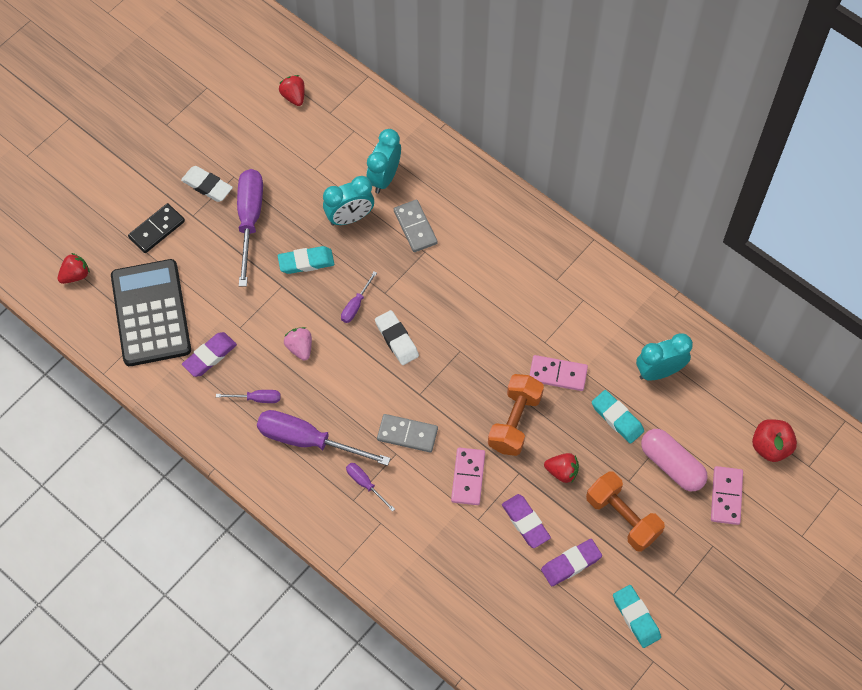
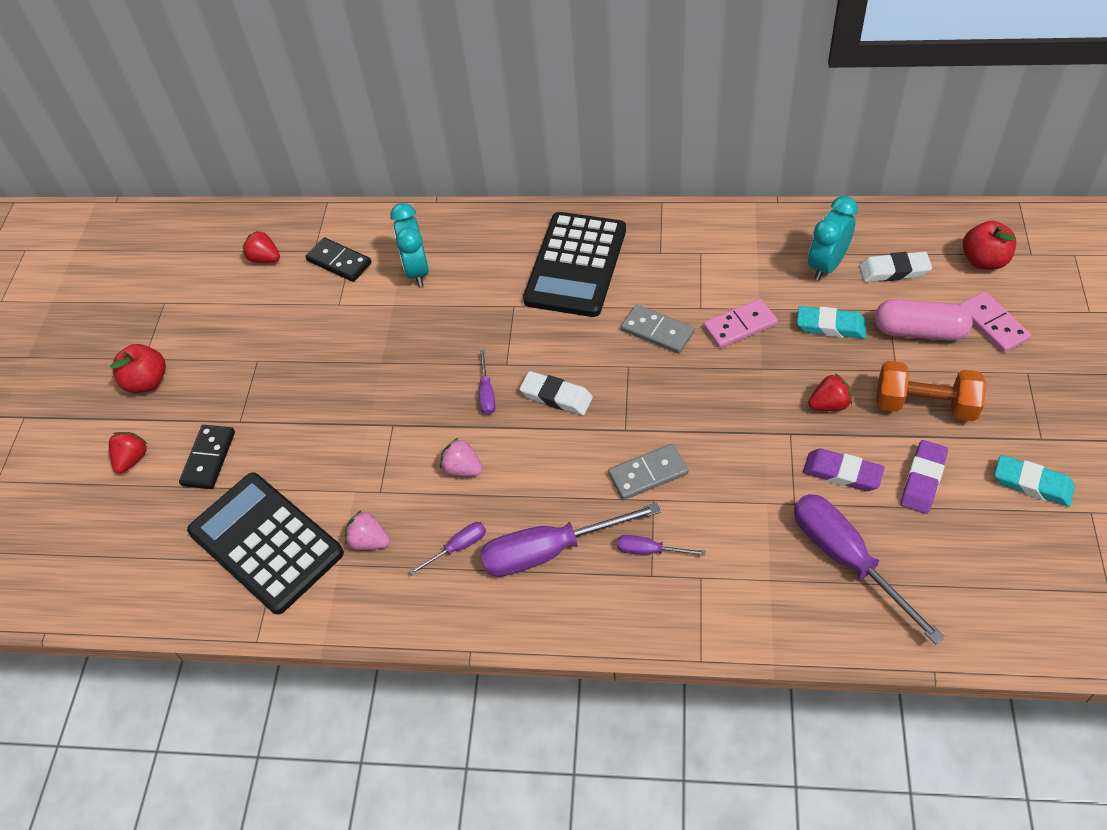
camera: 30 degrees left, 10 degrees down
red strawberry [58,253,90,284] -> red strawberry moved to [109,432,148,474]
white eraser [181,166,233,202] -> white eraser moved to [859,252,932,282]
purple eraser [182,332,237,377] -> pink strawberry [345,511,390,550]
purple screwdriver [237,169,263,287] -> purple screwdriver moved to [794,494,945,645]
turquoise eraser [278,246,334,274] -> none
turquoise clock [323,176,374,226] -> none
grey domino [394,200,438,252] -> grey domino moved to [621,305,694,354]
pink domino [451,447,485,505] -> none
orange dumbbell [488,374,544,456] -> none
none -> red apple [110,344,166,393]
none -> black domino [305,237,372,282]
none -> black calculator [523,212,626,317]

